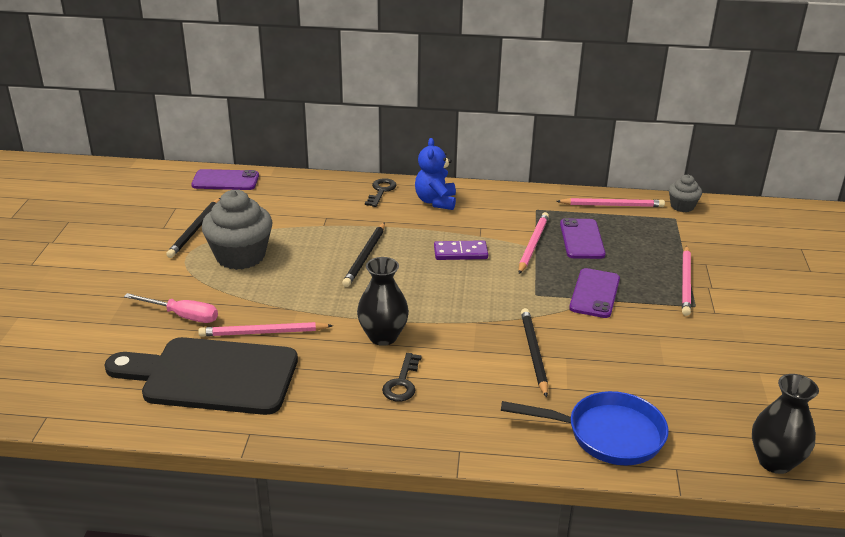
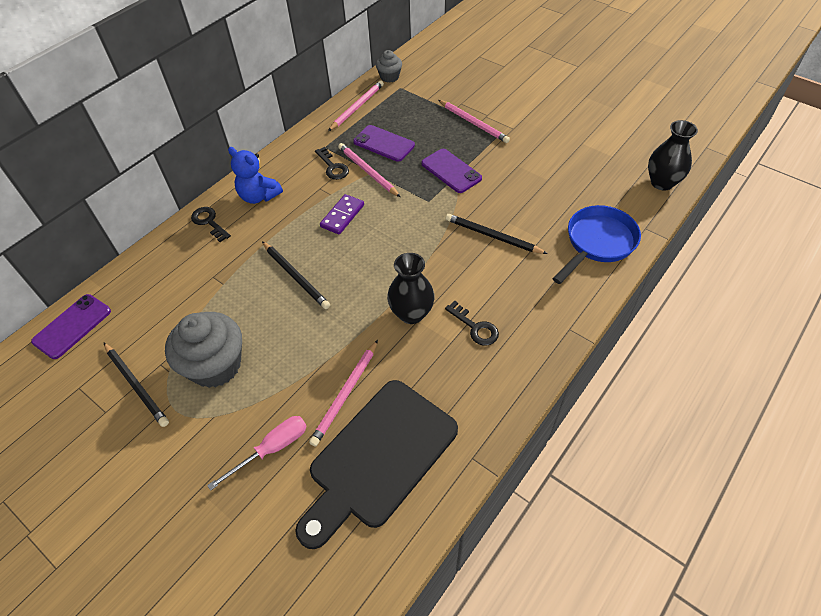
camera: 55 degrees left, 20 degrees up
none -> black key [315,147,349,180]

